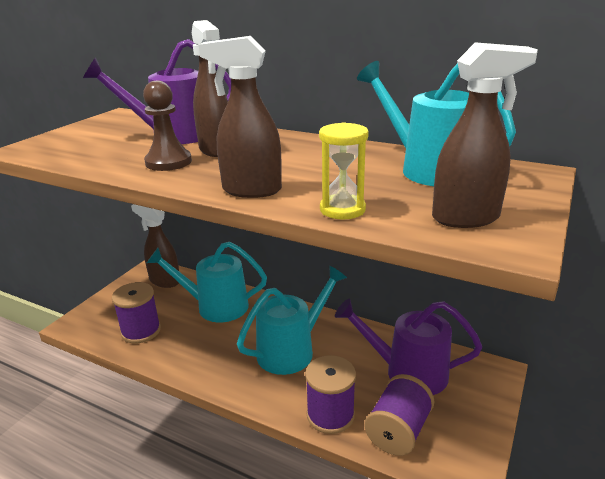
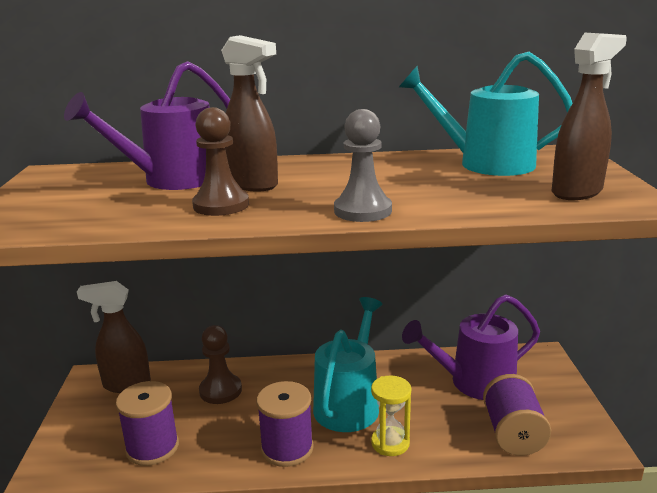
camera: 30 degrees left, 5 degrees down
turquoise watering can [147,242,267,323] -> brown pawn [199,325,242,404]
brown spray bottle [199,36,282,198] -> grey pawn [334,109,392,222]
purple spool [305,355,356,434] -> purple spool moved to [257,381,314,467]
yellow hourglass [319,122,369,219] -> yellow hourglass moved to [371,375,411,456]

